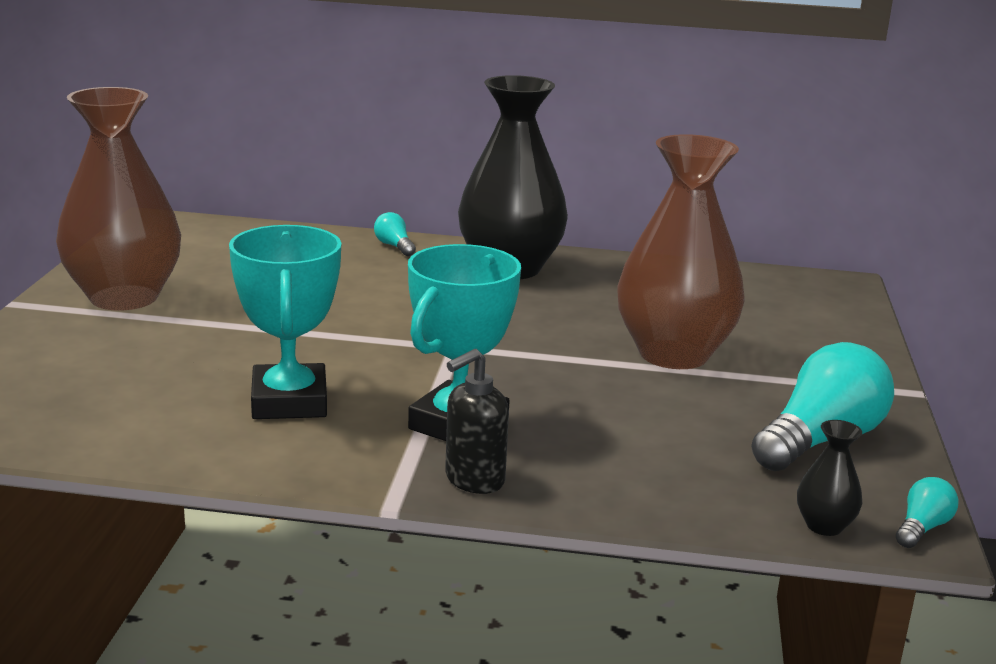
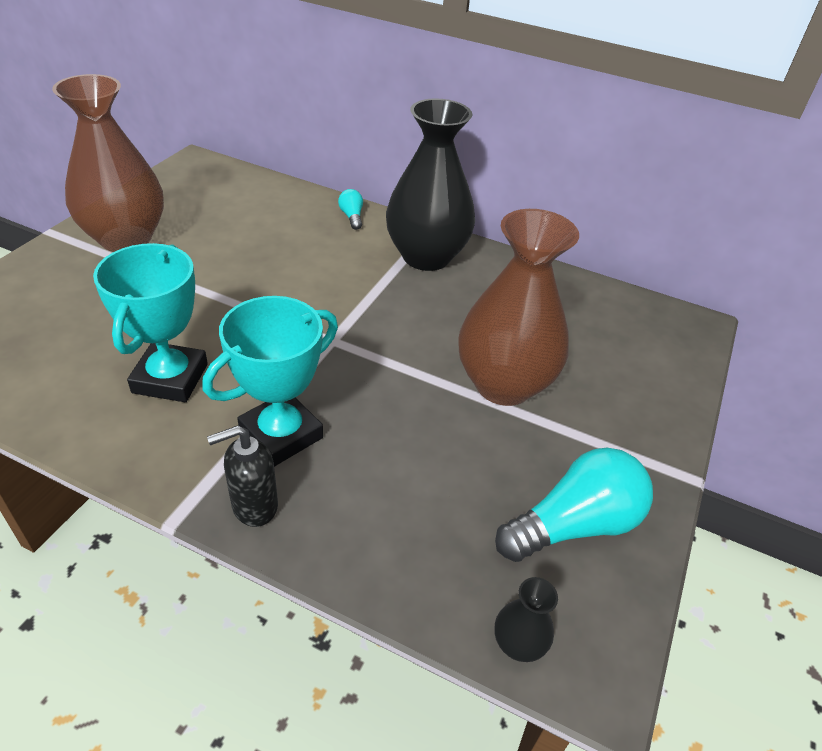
camera: 15 degrees right, 20 degrees up
turquoise light bulb [896,477,958,548] -> none

